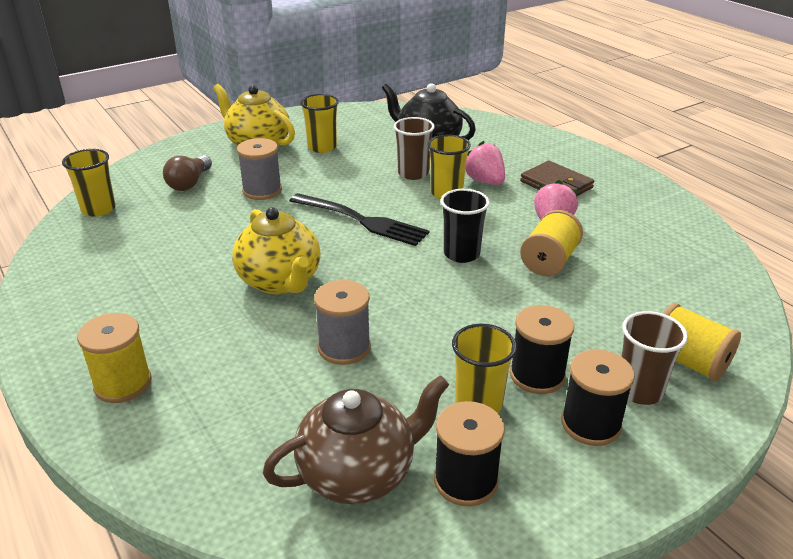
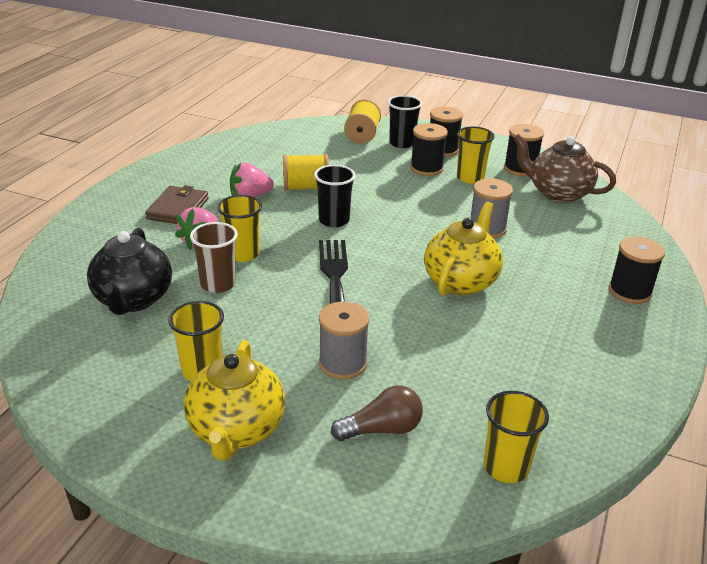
camera: 125 degrees left, 0 degrees up
yellow spool [77,313,152,403] -> black spool [608,236,665,304]
brown cup [621,311,688,405] -> black cup [388,95,422,148]

